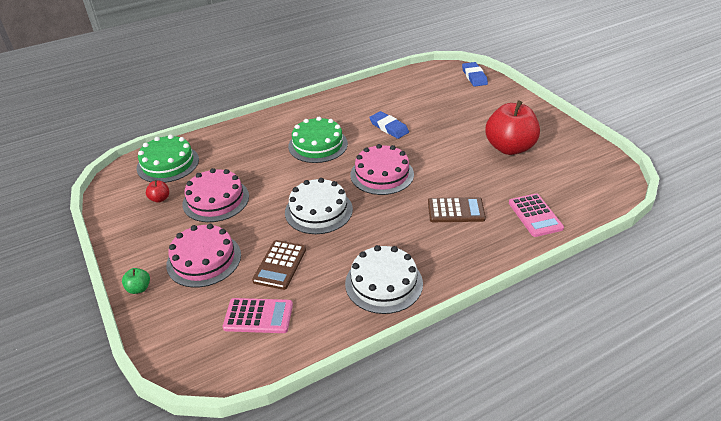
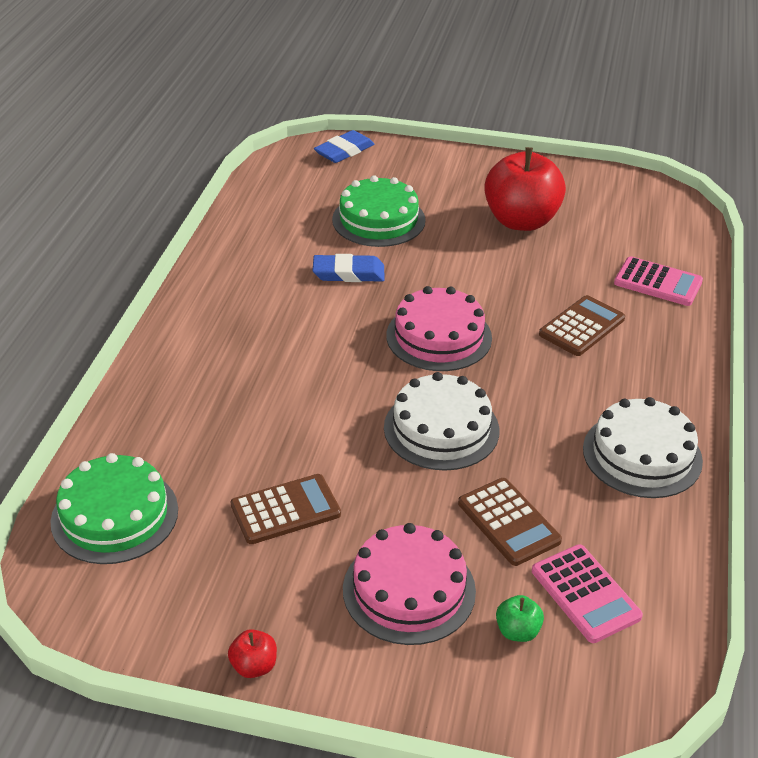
camera: 50 degrees left, 0 degrees up
green apple [122,268,150,294] -> green apple moved to [496,595,544,642]
red apple [146,180,169,203] -> red apple moved to [228,629,277,678]
pink cake [182,168,249,222] -> brown calculator [231,474,341,544]
pink calculator [223,298,293,333] -> pink calculator turned 105 degrees clockwise [532,544,643,643]
green cake [288,117,348,163] -> green cake moved to [332,175,426,247]
blue eraser [462,62,488,87] -> blue eraser turned 75 degrees counterclockwise [314,130,375,163]

